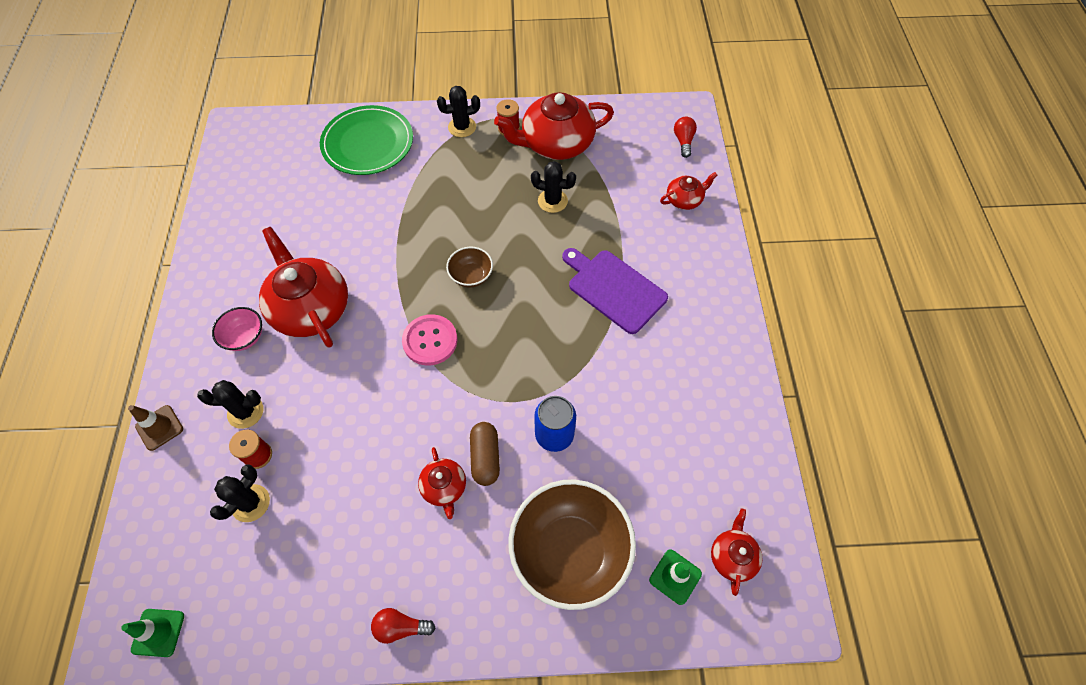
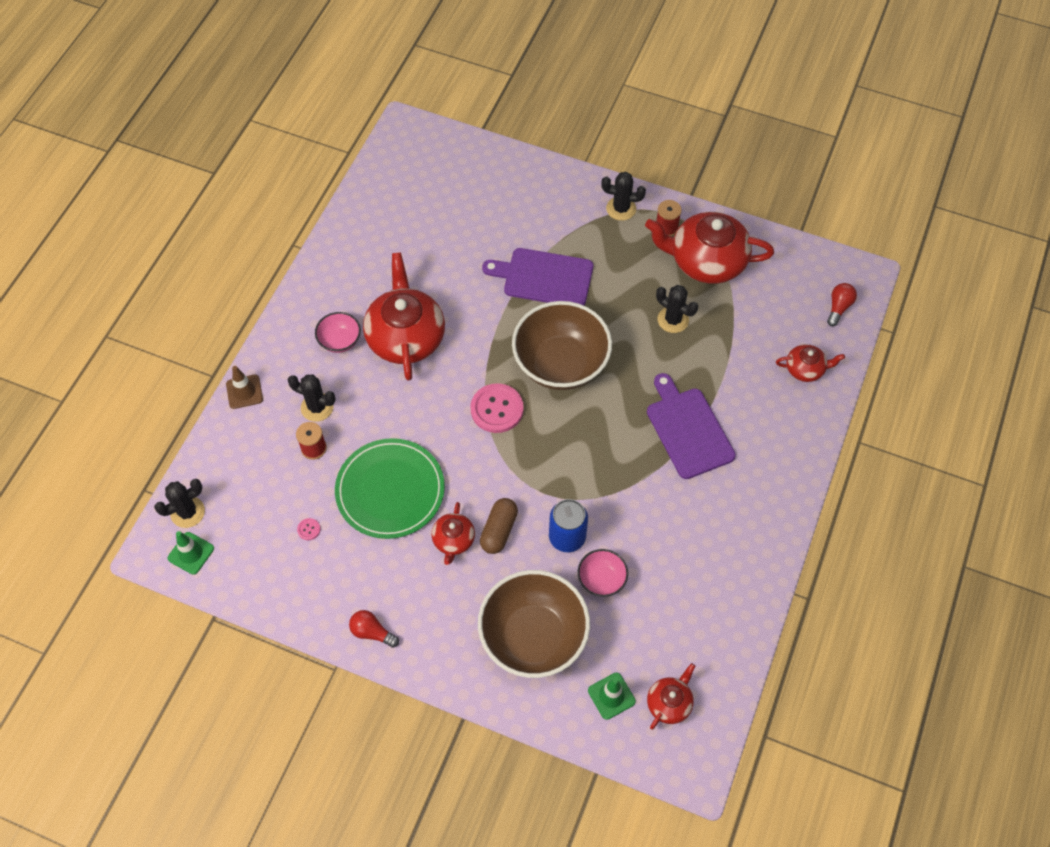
camera: 25 degrees right, 0 degrees up
black cactus [210,464,270,522] -> black cactus moved to [154,479,205,528]
green plate [320,105,413,175] -> green plate moved to [335,438,445,539]
brown bowl [446,247,493,288] -> brown bowl [512,301,612,390], size x2.13
none -> pink button [297,518,320,540]
none -> purple cutting board [482,248,593,305]
none -> pink bowl [578,549,628,597]

